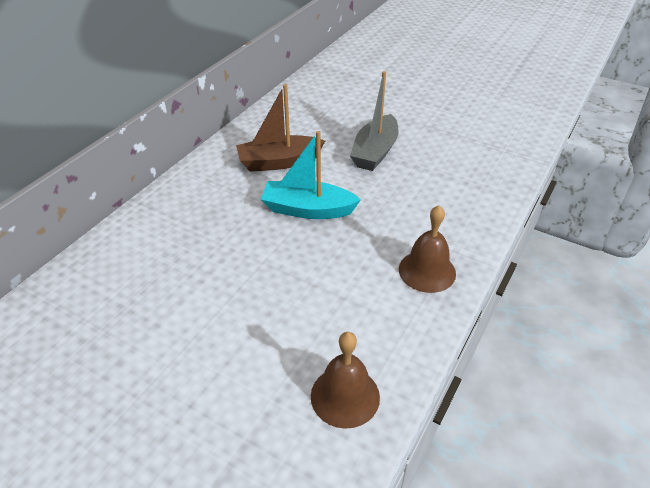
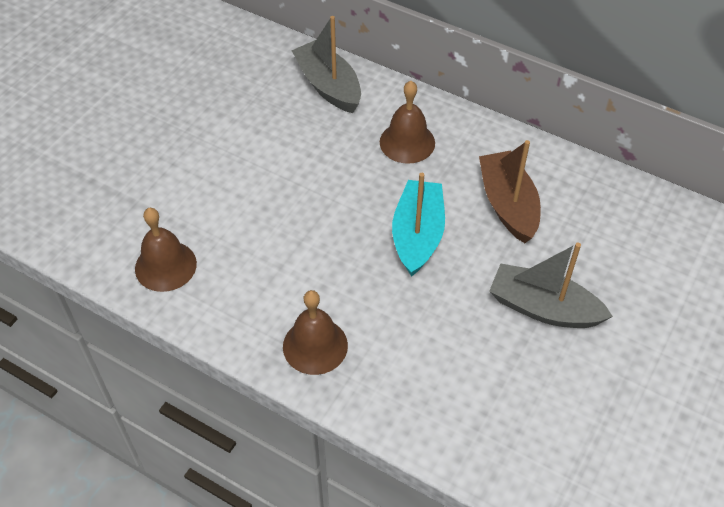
camera: 90 degrees right, 10 degrees up
none -> grey boat [291,16,361,113]
none -> brown bell [380,81,435,164]

